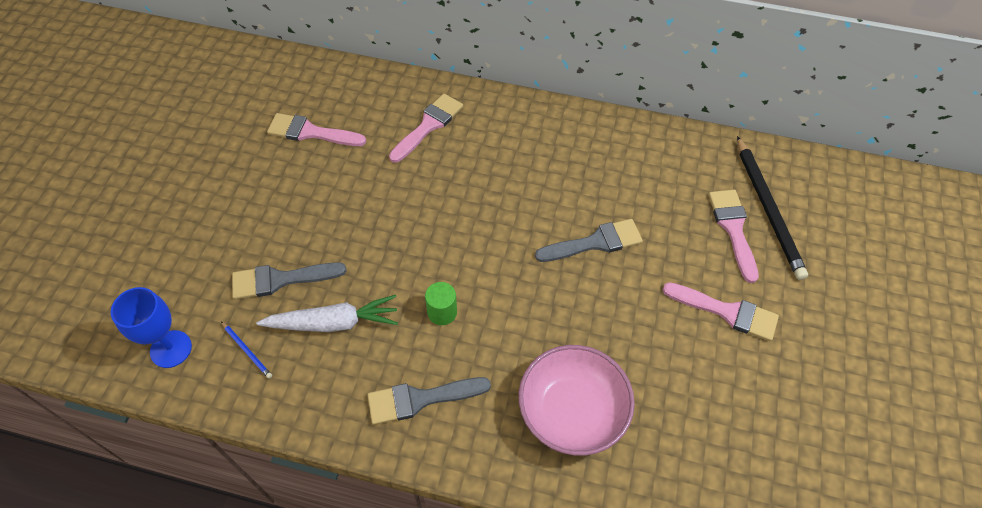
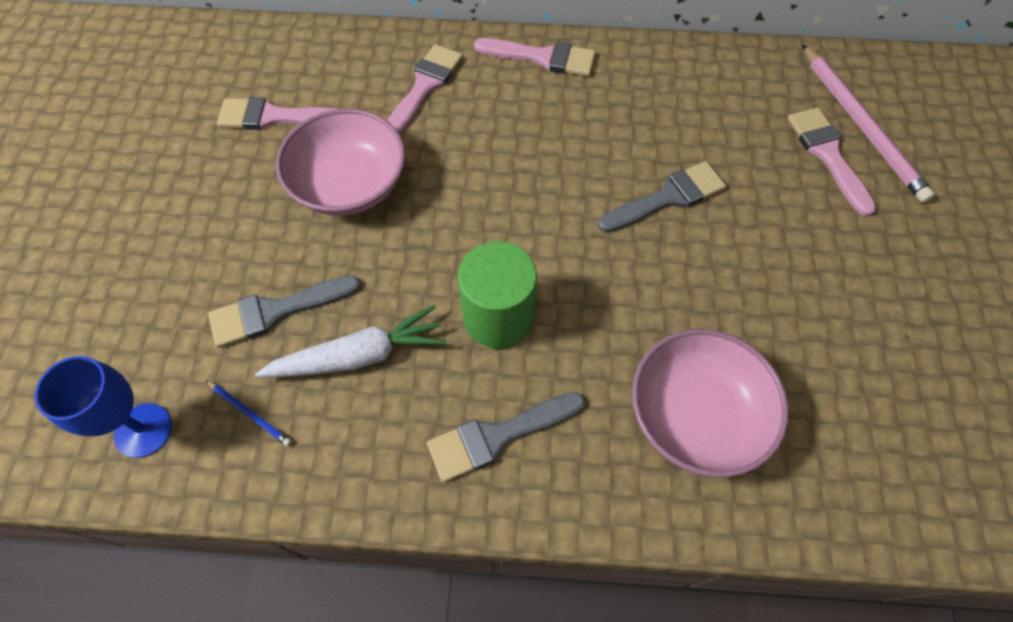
camera: 10 degrees left, 5 degrees up
green cylinder [425,282,457,325] -> green cylinder [458,241,537,349], size x1.81
pink brush [663,282,779,341] -> pink brush moved to [474,38,596,76]
black pencil [737,136,808,280] -> pink pencil [802,44,935,203]
none -> pink bowl [276,109,406,216]

